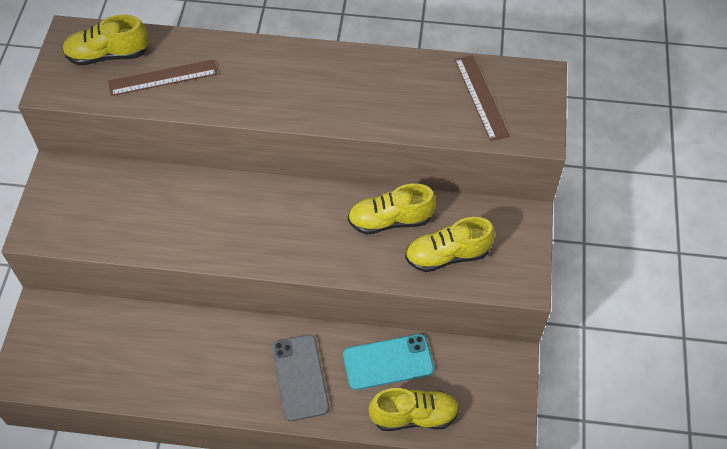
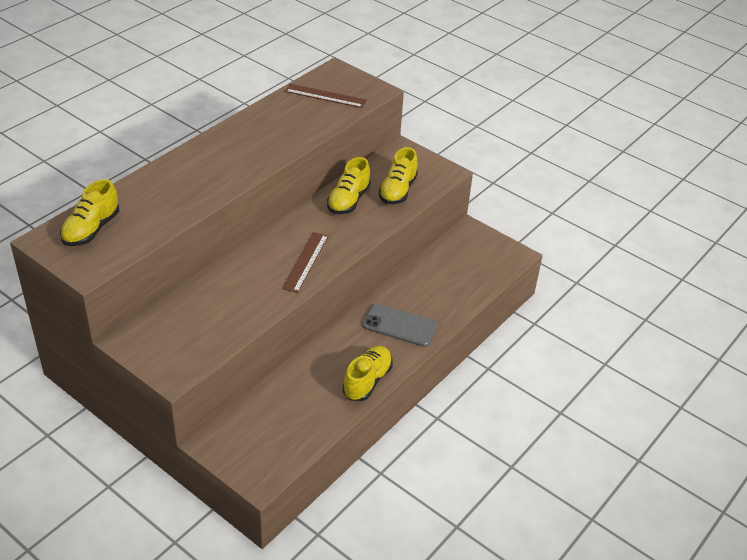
camera: 60 degrees left, 15 degrees down
brown ruler [108,59,218,96] -> brown ruler moved to [282,232,328,293]
turquoise phone [343,334,434,390] -> none
yellow shoe [368,388,459,431] -> yellow shoe moved to [343,346,393,401]

